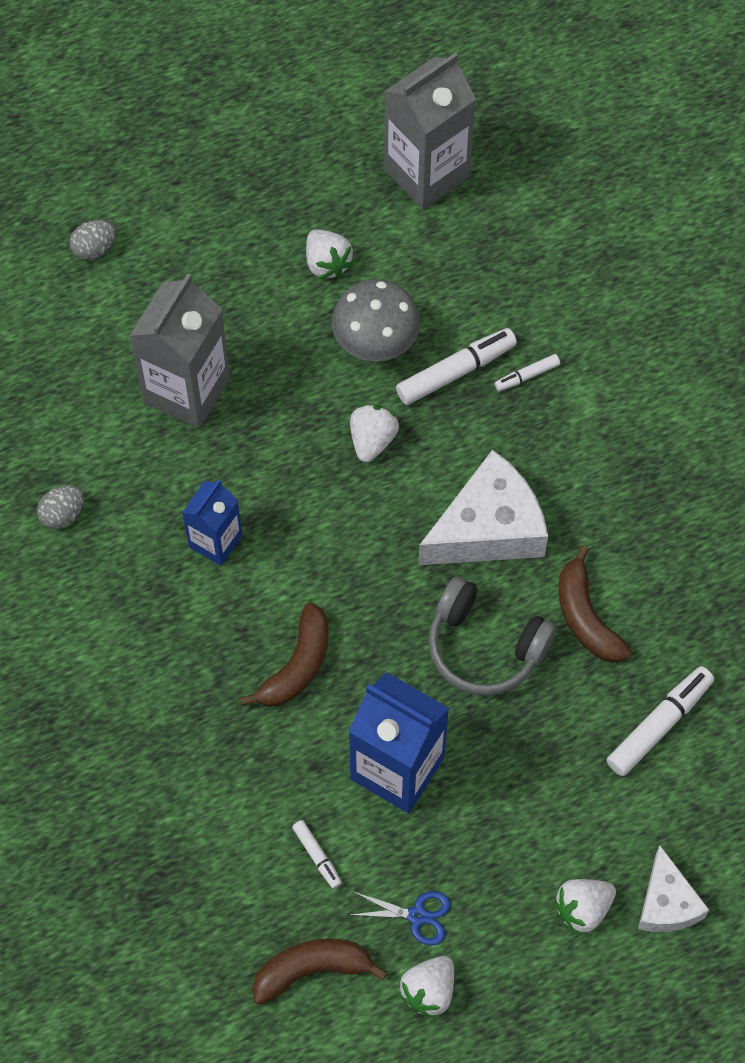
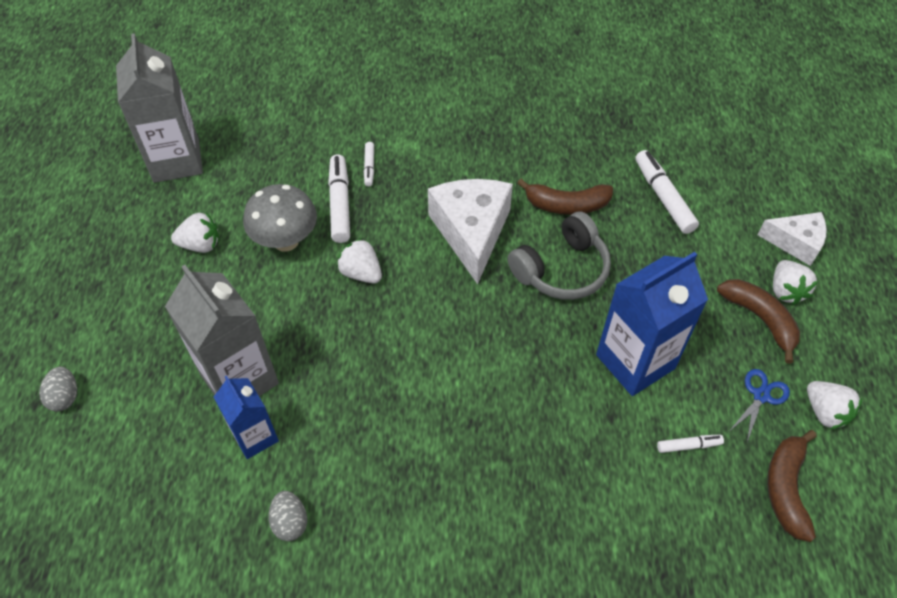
camera: 65 degrees left, 10 degrees down
blue carton [182,480,242,566] -> blue carton moved to [214,375,279,459]
brown banana [240,603,329,707] -> brown banana moved to [717,279,800,364]

